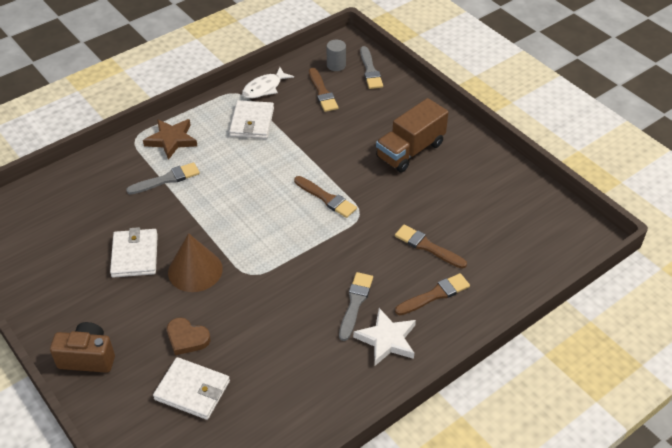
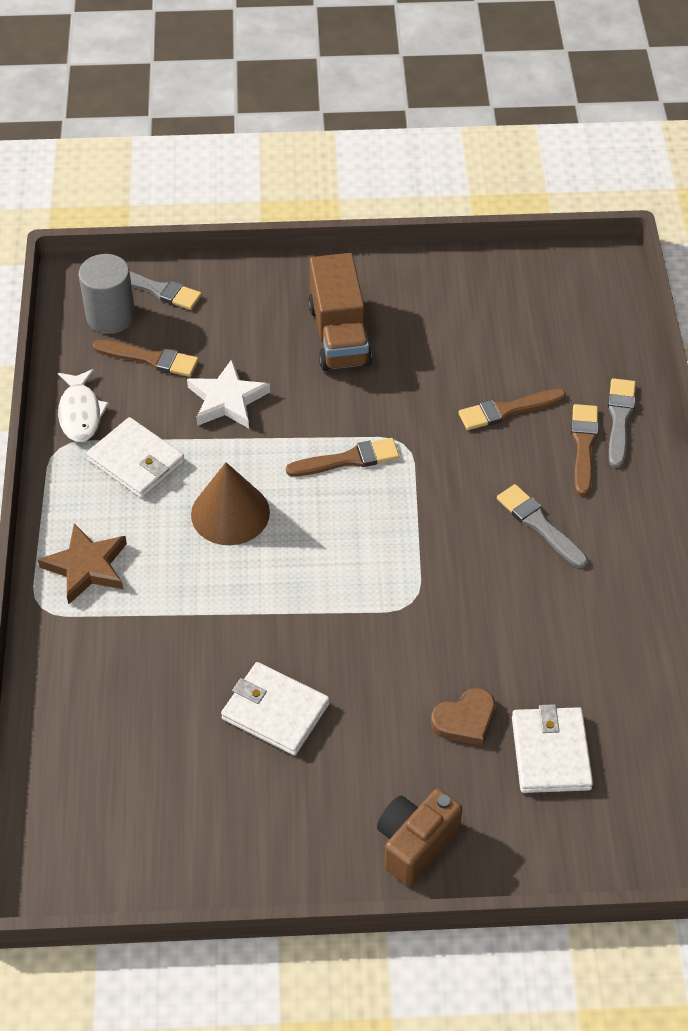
camera: 55 degrees left, 5 degrees up
grey brush [126,162,200,194] -> grey brush moved to [608,378,636,468]
white wallet [153,357,230,420] -> white wallet turned 60 degrees counterclockwise [512,704,593,793]
brown cone [168,233,223,292] -> brown cone moved to [191,462,270,545]
grey cylinder [327,40,346,71] -> grey cylinder [79,254,135,334], size x1.56
white star [353,308,416,366] -> white star moved to [187,359,270,428]

